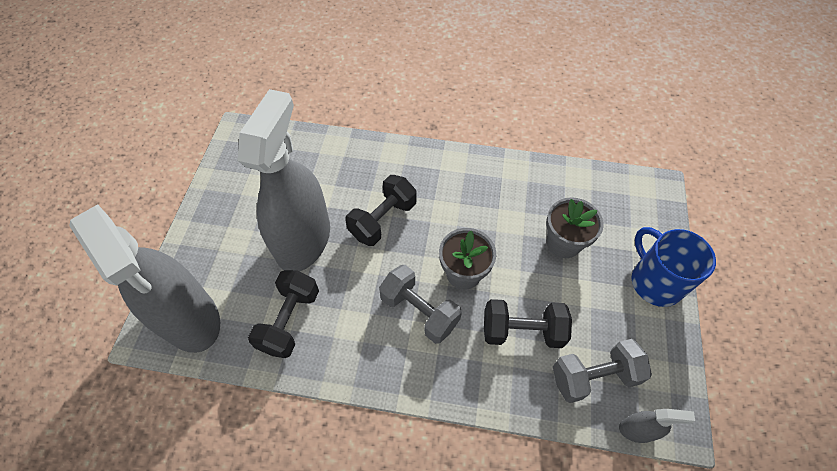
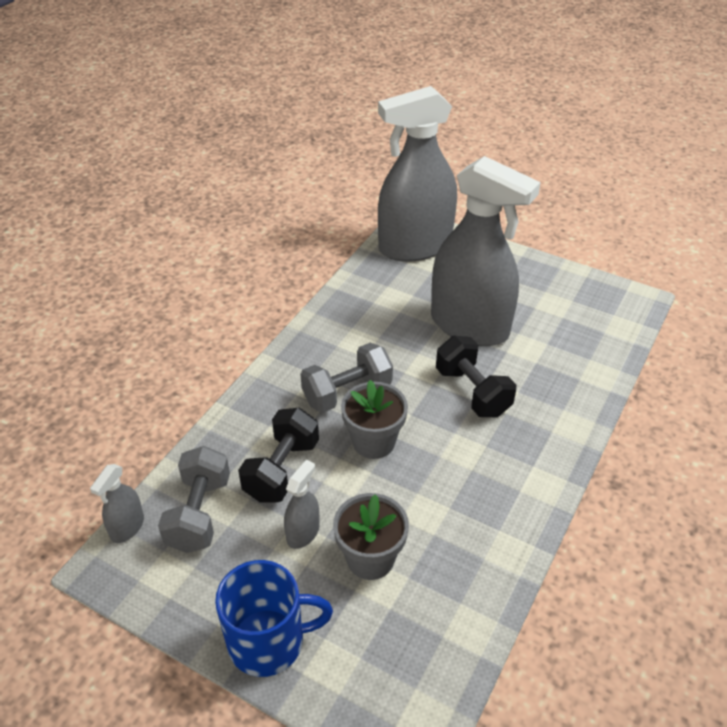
camera: 110 degrees right, 15 degrees down
black dumbbell [248,270,319,358] -> none
none -> grey spray bottle [284,460,319,549]

